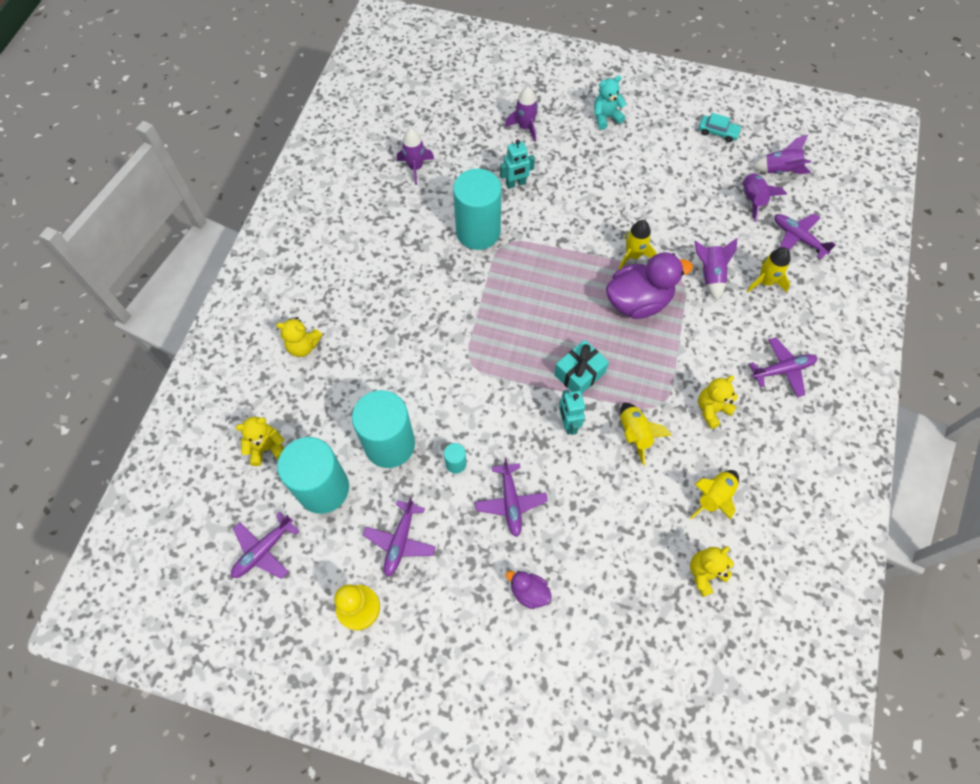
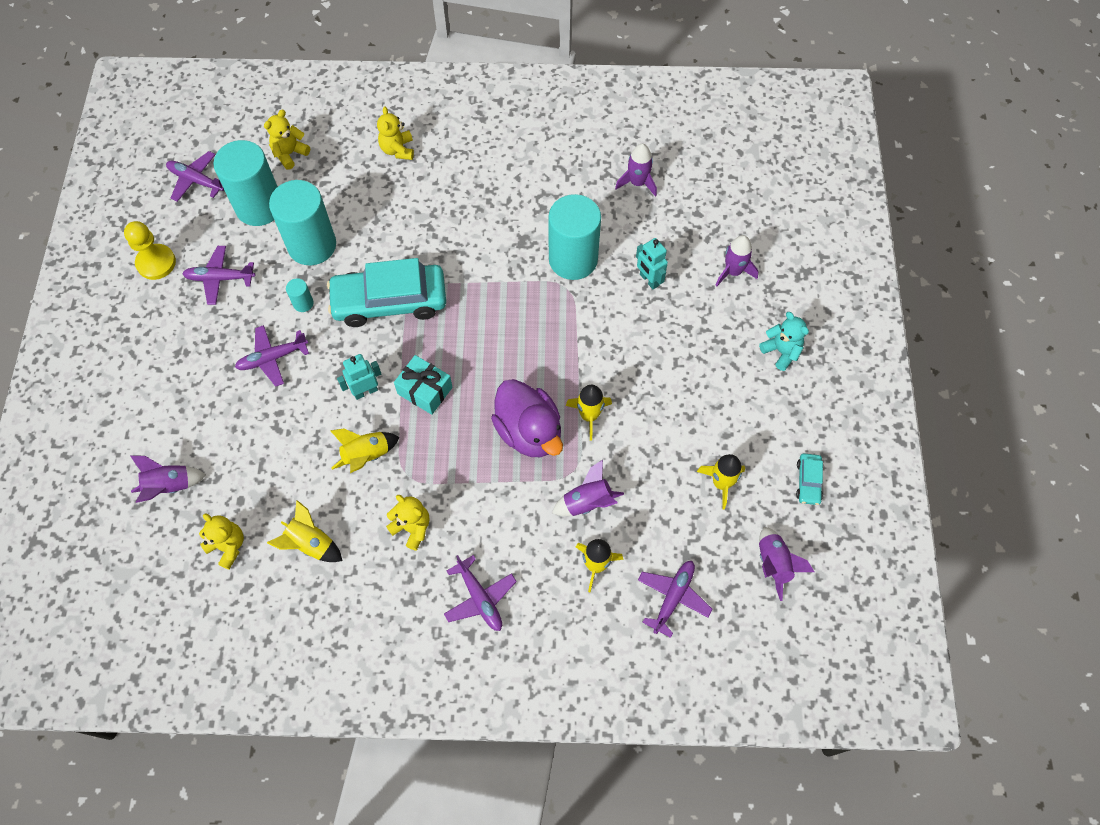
camera: 75 degrees right, 0 degrees up
yellow teddy bear [235,417,284,466] -> yellow teddy bear turned 105 degrees counterclockwise [264,109,310,170]
purple duck [505,571,552,609] -> none
purple rocket [743,172,787,222] -> purple rocket moved to [130,455,206,503]
none -> turquoise car [327,258,446,327]
none -> yellow rocket [697,454,745,509]

